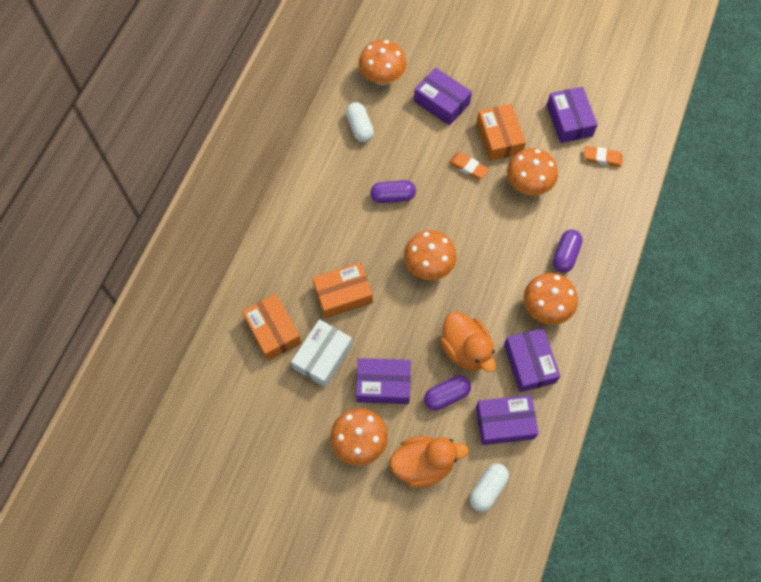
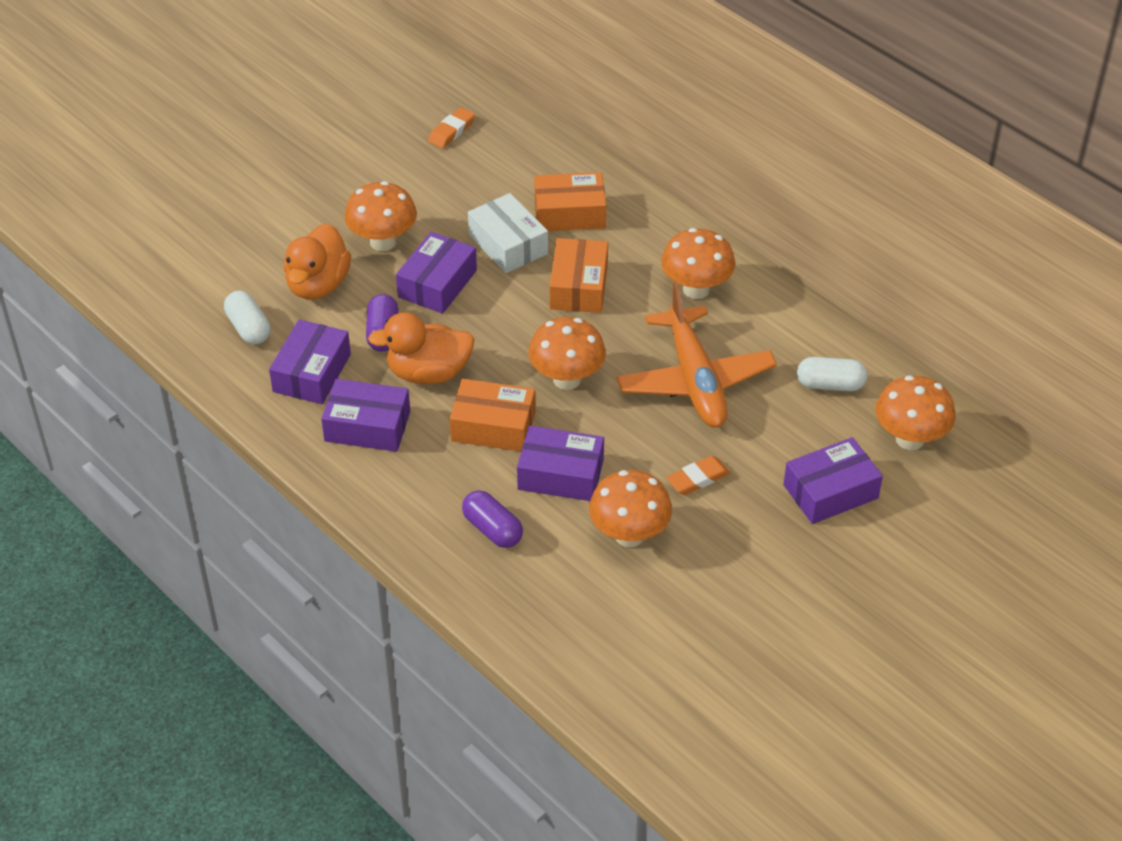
camera: 115 degrees right, 20 degrees down
purple capsule [370,180,416,203] -> orange plane [617,282,777,427]
orange box [477,104,526,161] -> orange box moved to [450,379,536,451]
orange mushroom [524,273,578,325] -> orange mushroom moved to [661,228,735,299]
purple box [547,87,598,143] -> purple box moved to [517,425,604,501]
orange eraser [584,146,623,167] -> orange eraser moved to [428,107,475,148]

